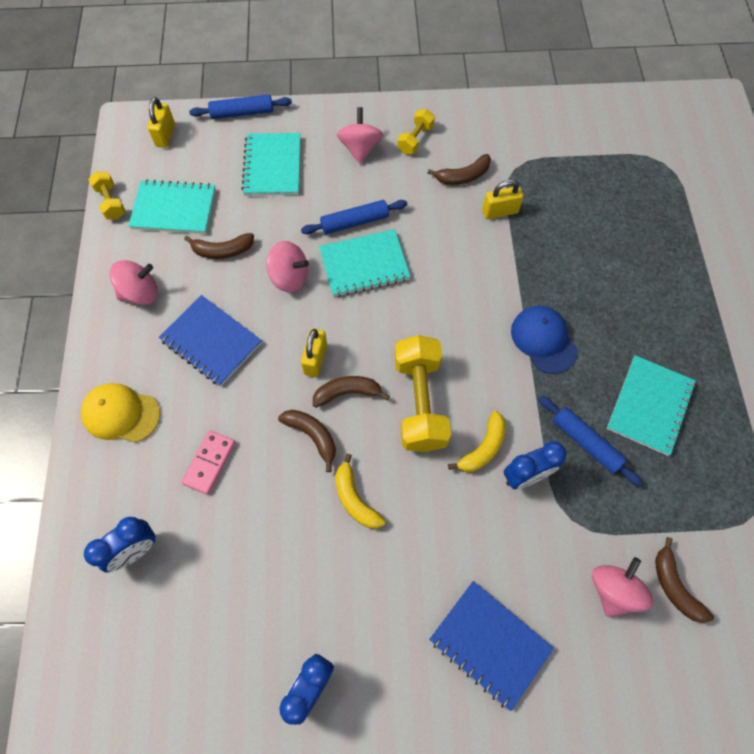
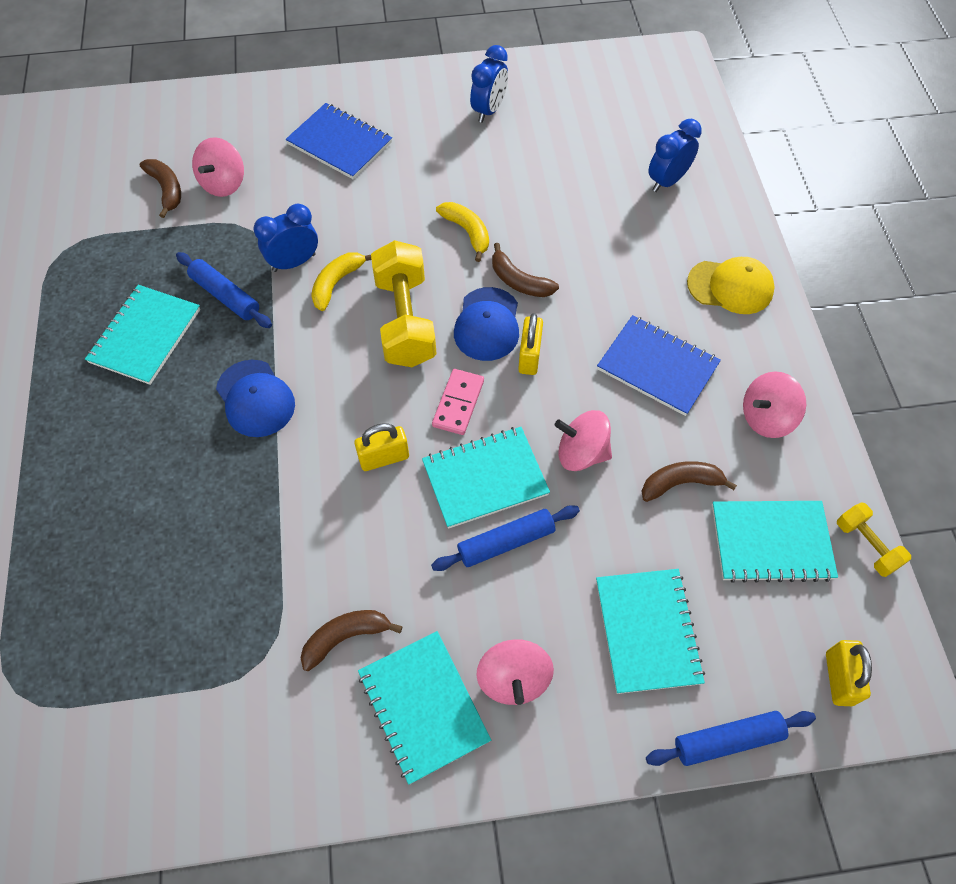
camera: 175 degrees right, 5 degrees down
pink domino [181,430,235,495] -> pink domino moved to [432,369,484,435]
brown banana [313,376,390,408] -> blue cap [454,287,519,361]
yellow dumbbell [397,109,435,154] -> turquoise notebook [358,631,491,785]
yellow padlock [482,179,524,219] -> yellow padlock moved to [354,423,409,471]

